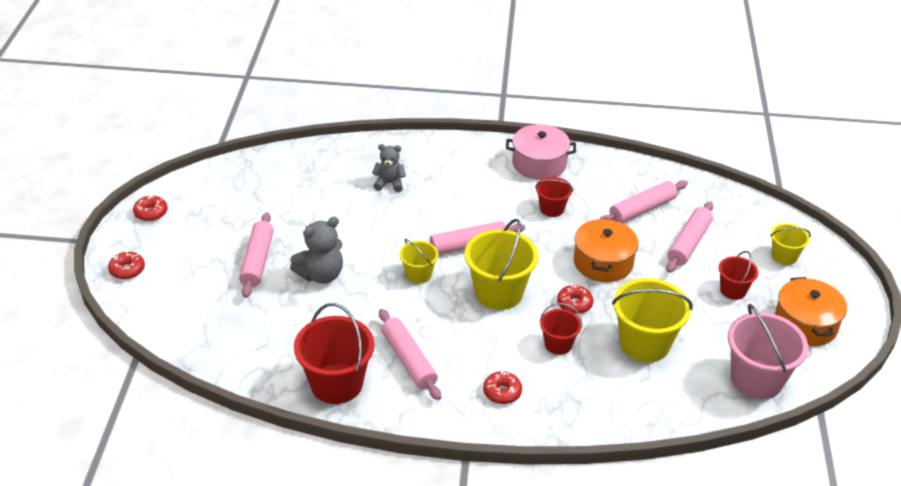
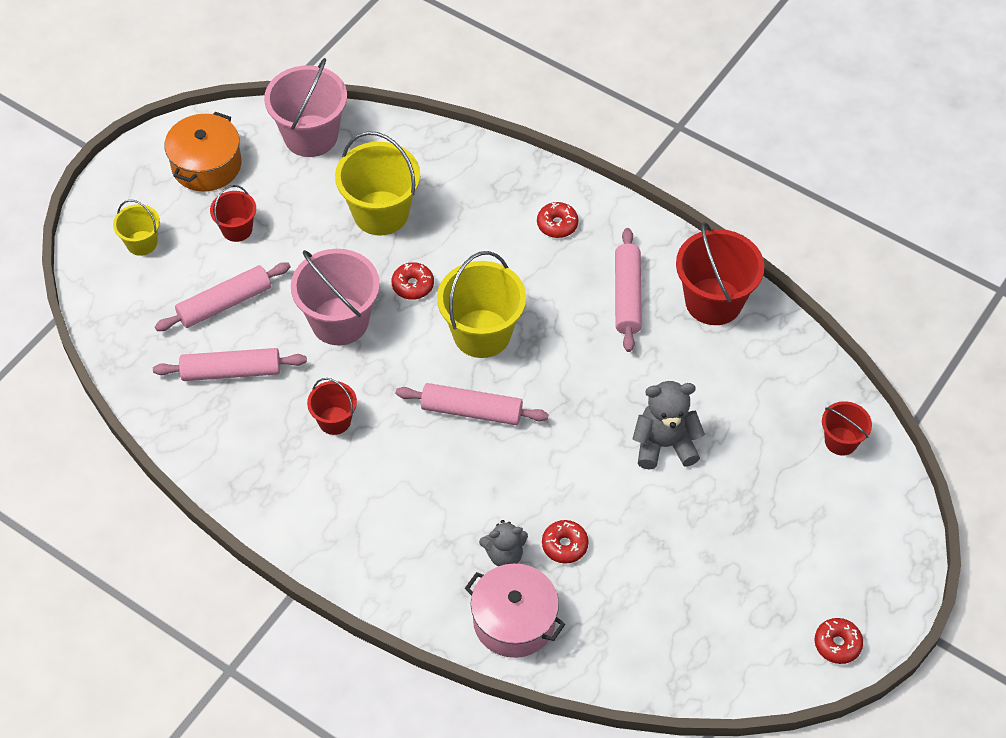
camera: 150 degrees left, 15 degrees up
red donut [108,251,145,279] -> red donut moved to [542,520,589,564]
pink rolling pin [239,212,274,298] -> none
grey teddy bear [372,144,406,192] -> grey teddy bear turned 45 degrees counterclockwise [479,520,528,566]
yellow bucket [399,239,438,284] -> none
pink pot [506,125,576,180] -> pink pot moved to [465,564,565,658]
red bucket [540,303,582,355] -> red bucket moved to [822,401,872,455]
orange pot [574,218,639,282] -> pink bucket [291,249,380,346]

